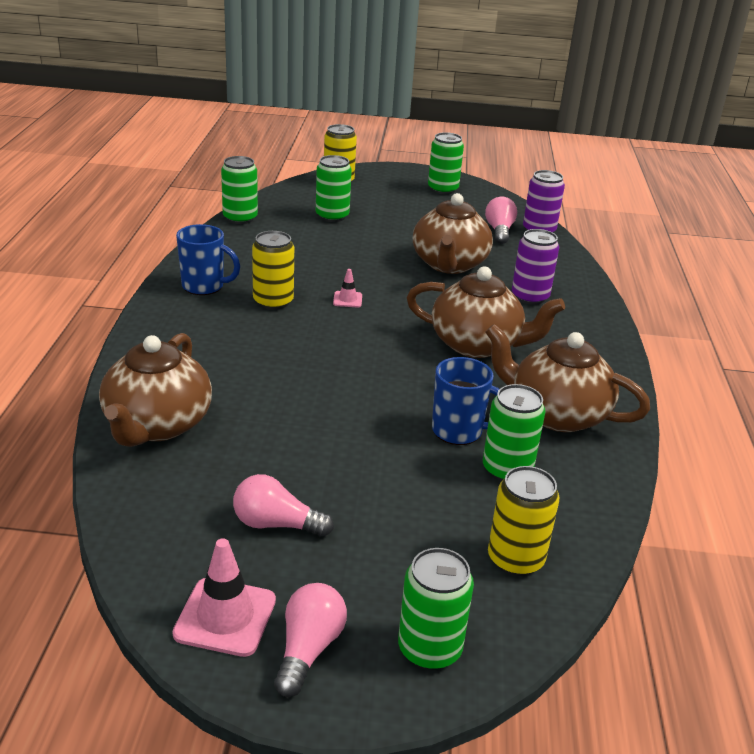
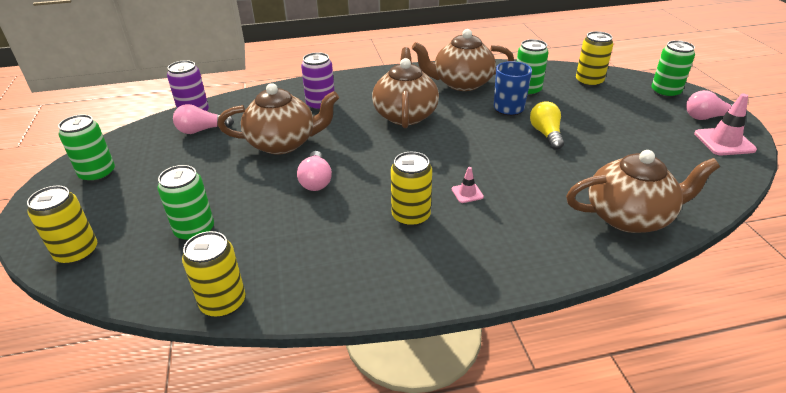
camera: 105 degrees left, 5 degrees up
blue mug [176,224,240,295] -> none
green can [221,156,258,224] -> yellow can [182,231,245,317]
pink light bulb [233,474,334,537] -> pink light bulb moved to [297,151,332,191]
pink traffic cone [333,269,362,307] -> pink traffic cone moved to [452,167,484,203]
brown teapot [485,324,650,432] -> brown teapot turned 75 degrees clockwise [412,29,514,91]
none -> yellow light bulb [530,101,564,150]

